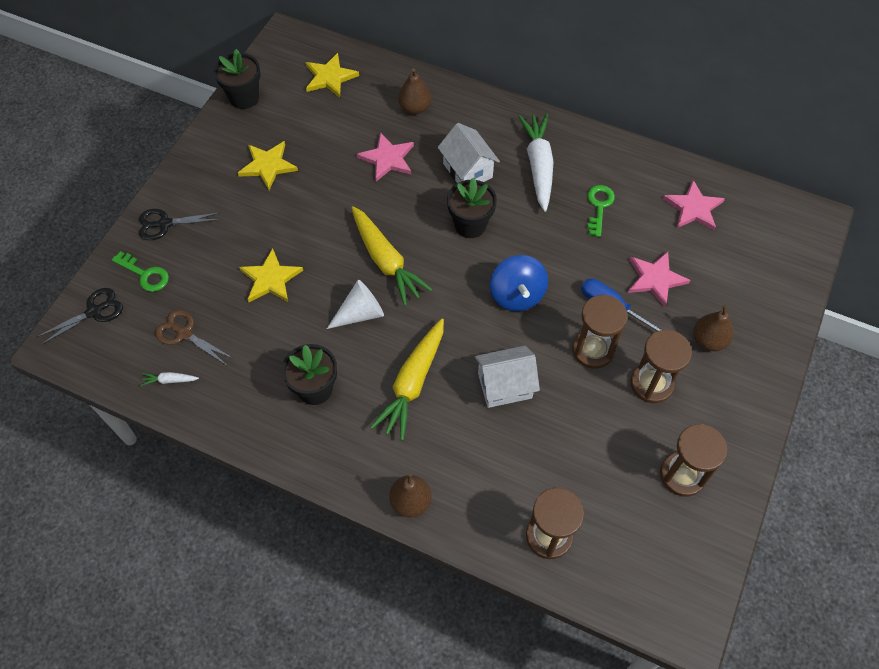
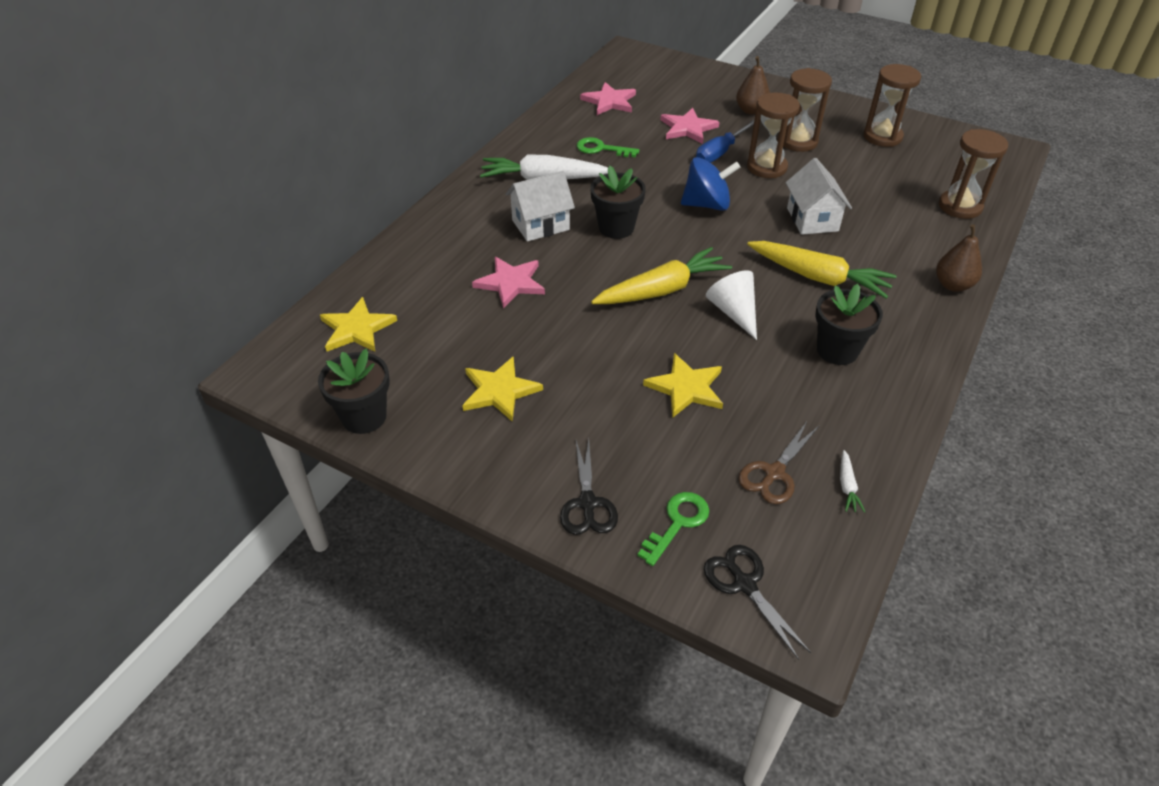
camera: 85 degrees left, 15 degrees down
brown pear [398,68,431,114] -> none

